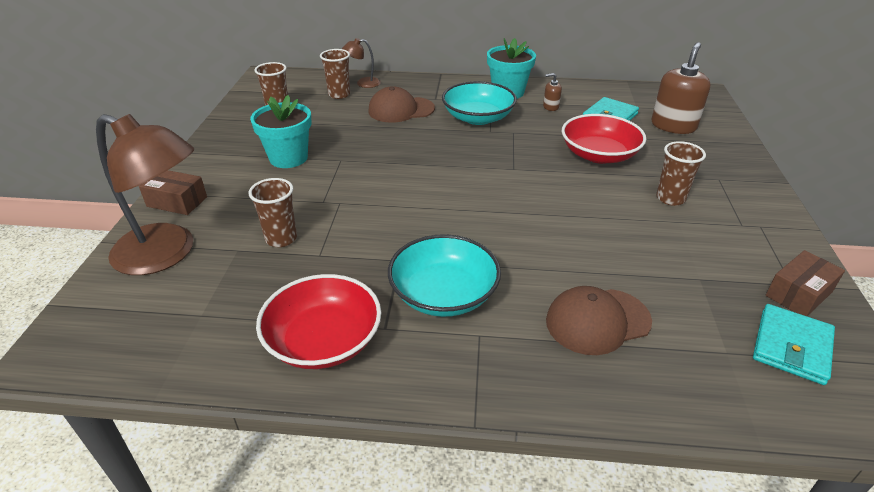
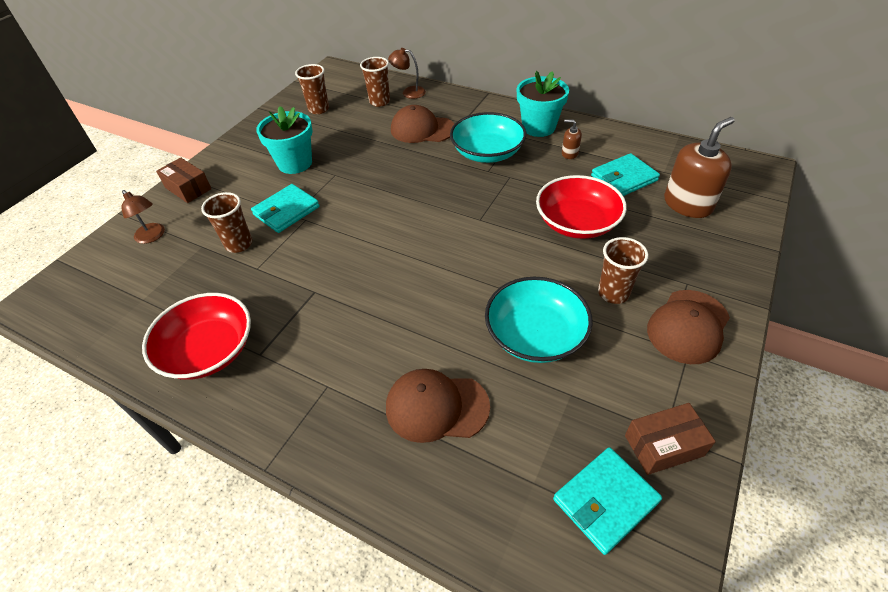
camera: 25 degrees right, 10 degrees up
brown lamp [96,114,194,275] -> brown lamp [121,190,165,244], size x0.45
turquoise bowl [388,234,501,317] -> turquoise bowl moved to [485,277,593,363]
none -> turquoise wallet [251,184,320,233]
none -> brown cap [647,290,730,364]

